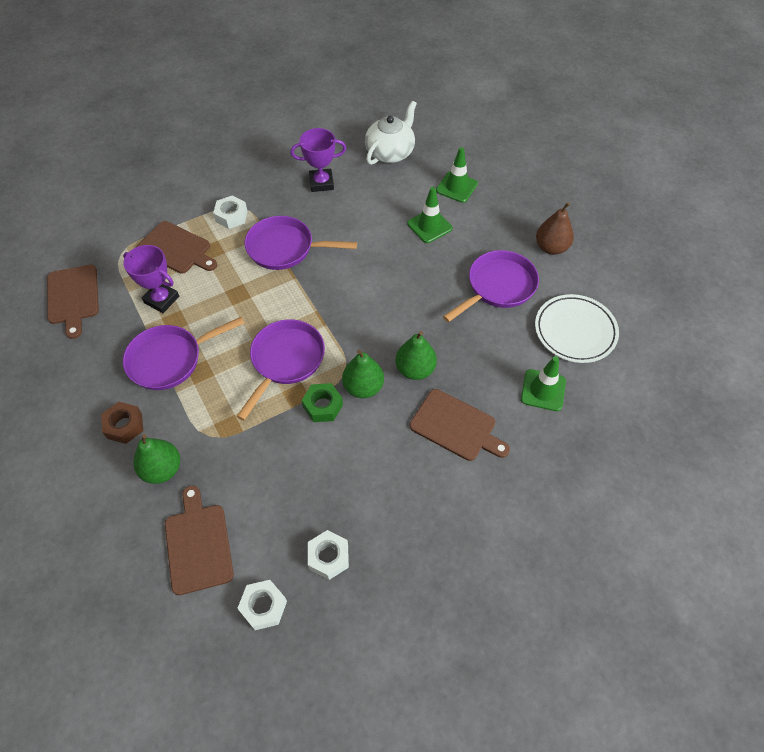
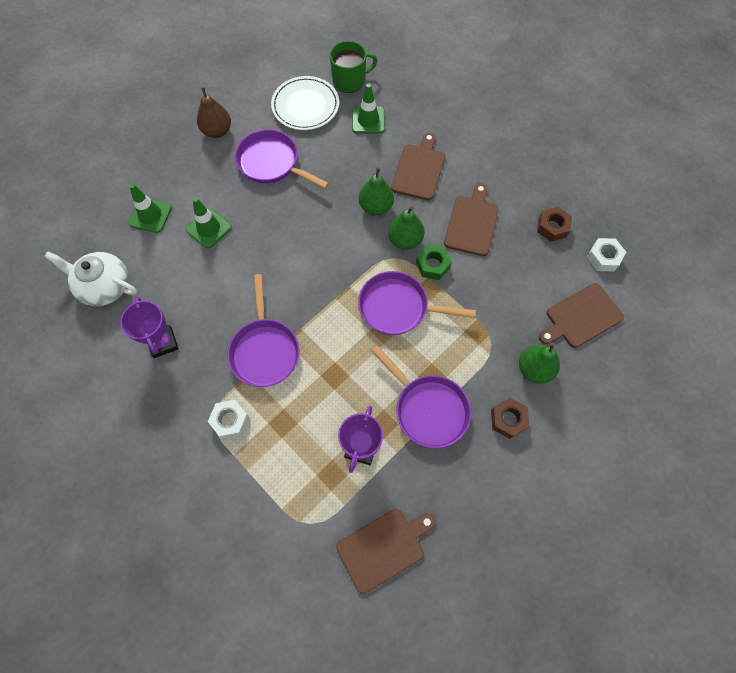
camera: 105 degrees left, 10 degrees up
brown cutting board [136,221,217,274] -> brown cutting board moved to [444,183,499,256]
white nut [308,530,349,580] -> brown nut [537,207,572,242]
none -> green mug [329,41,377,93]

